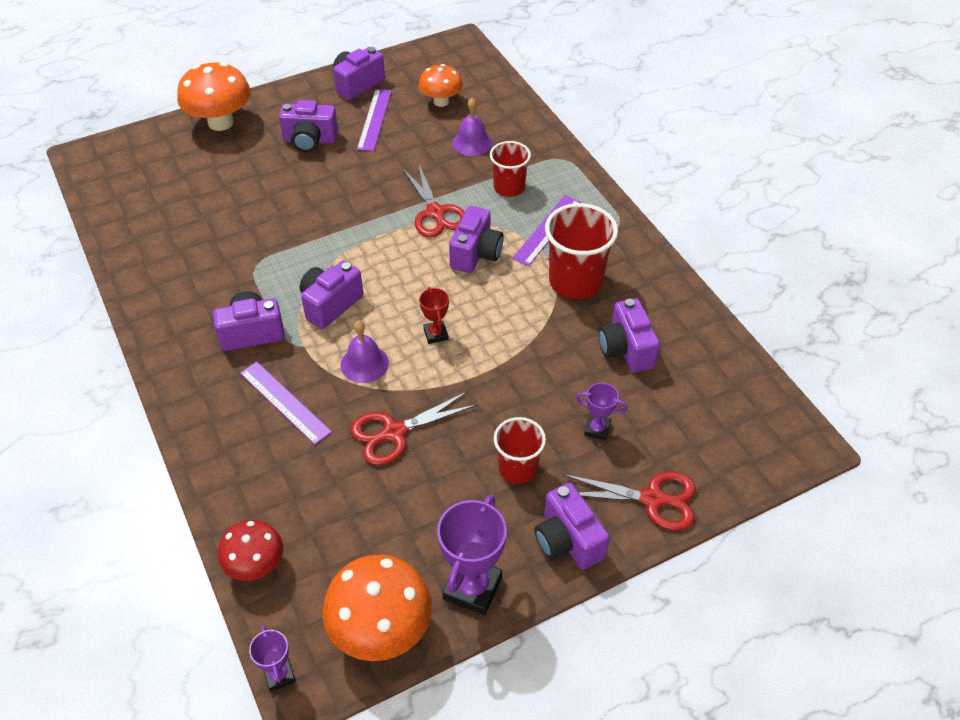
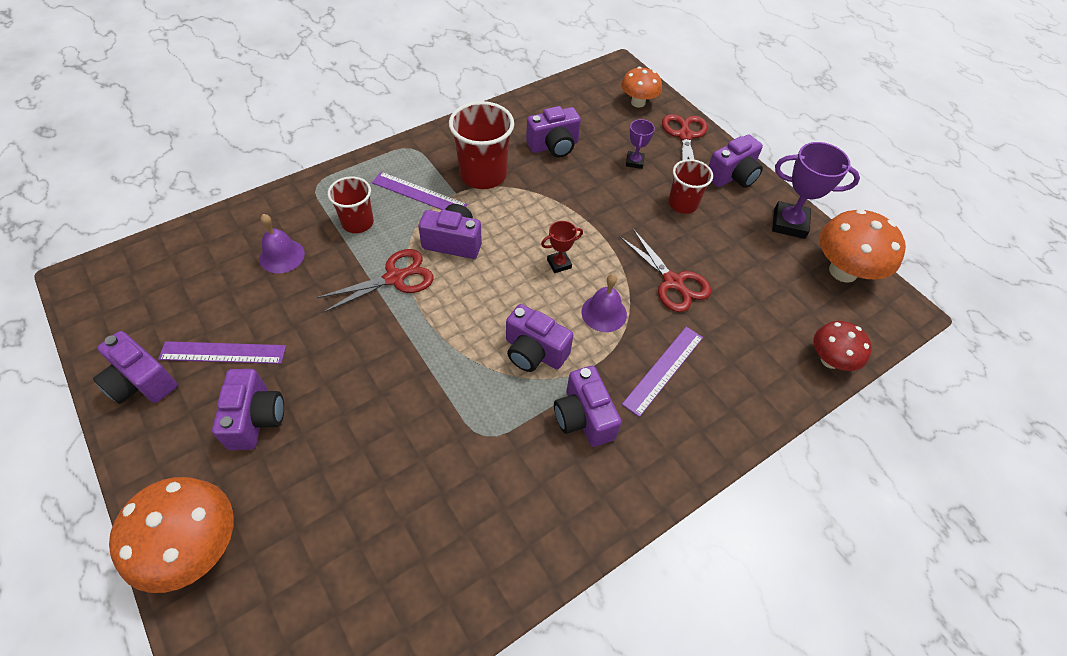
camera: 100 degrees left, 5 degrees up
purple trophy [249,625,296,692] -> none
orange mushroom [419,64,463,107] -> orange mushroom moved to [621,67,662,108]

